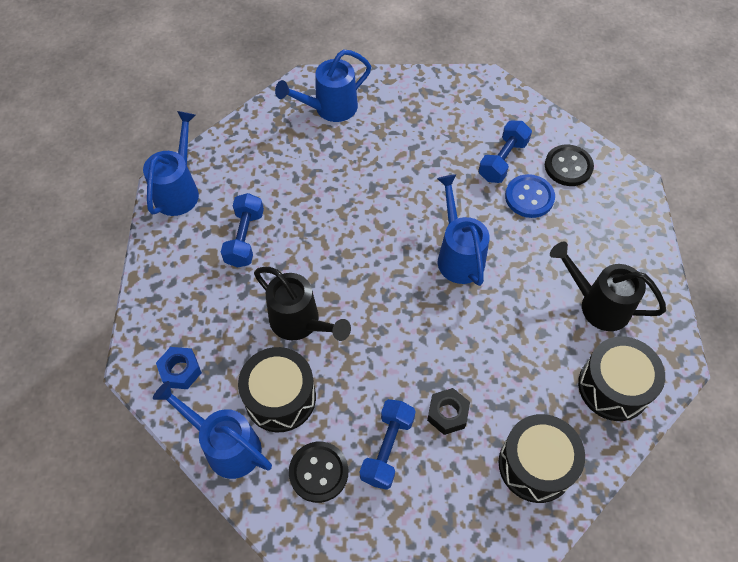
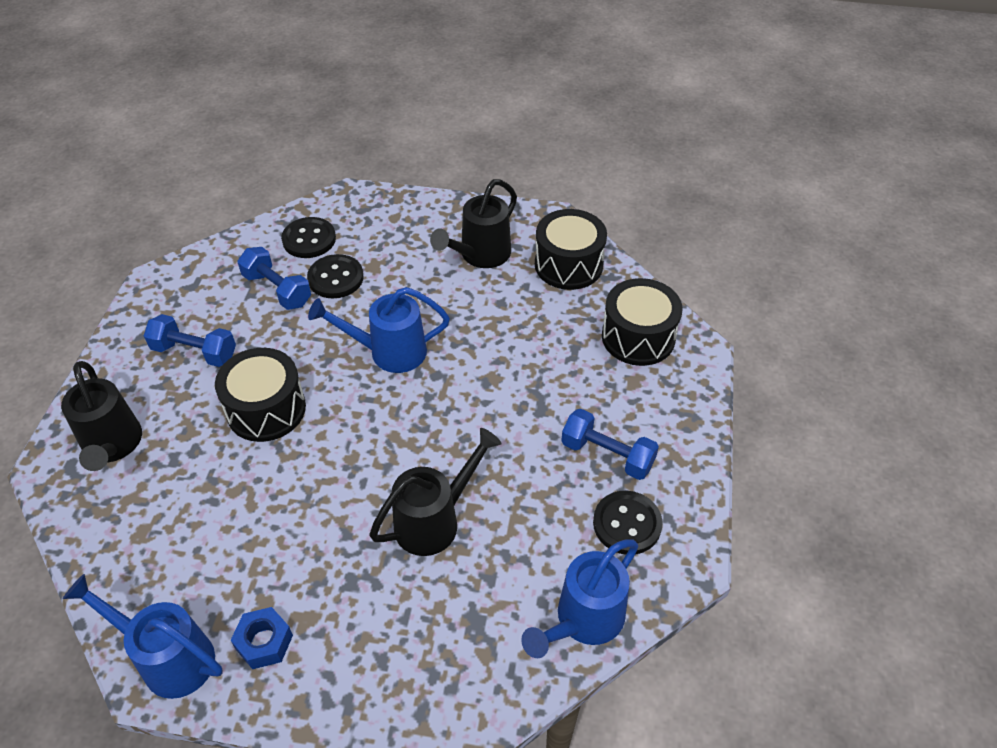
camera: 80 degrees left, 10 degrees down
blue nut [156,347,202,389] -> blue nut moved to [231,607,293,669]
blue dumbbell [221,193,264,268] -> blue dumbbell moved to [144,314,236,367]
black drum [238,347,316,432] -> black drum moved to [215,348,306,442]
blue watering can [275,50,371,122] -> black watering can [61,361,142,471]
black nut [427,388,470,435] -> none
blue button [505,174,555,218] -> black button [307,254,364,298]

